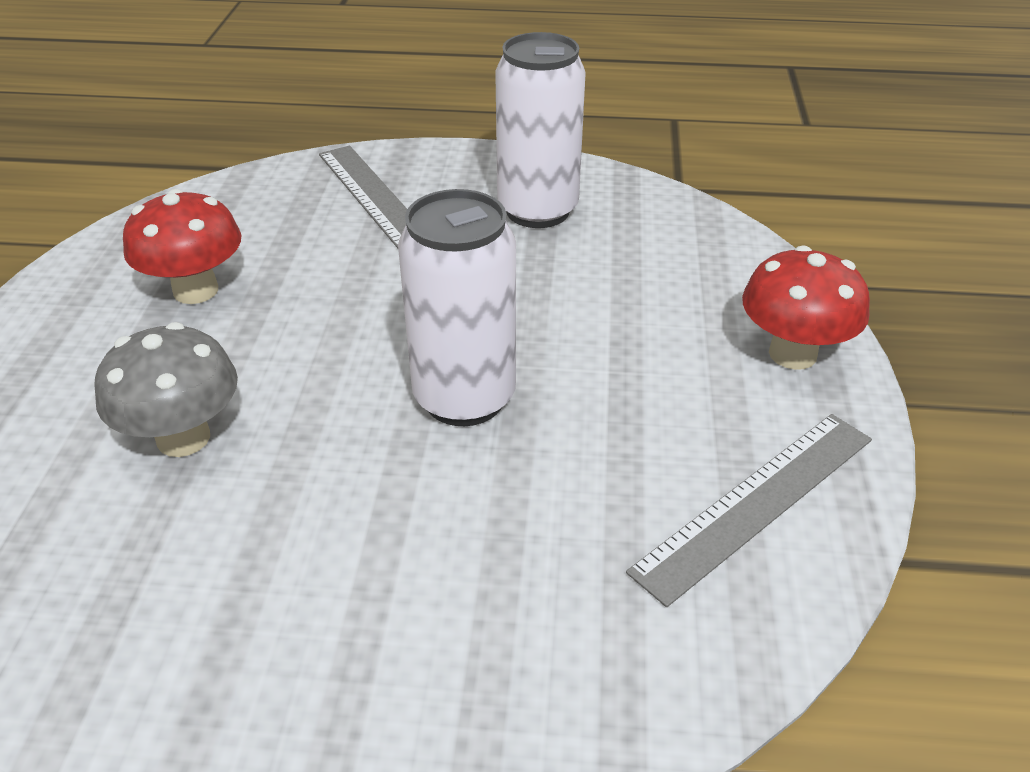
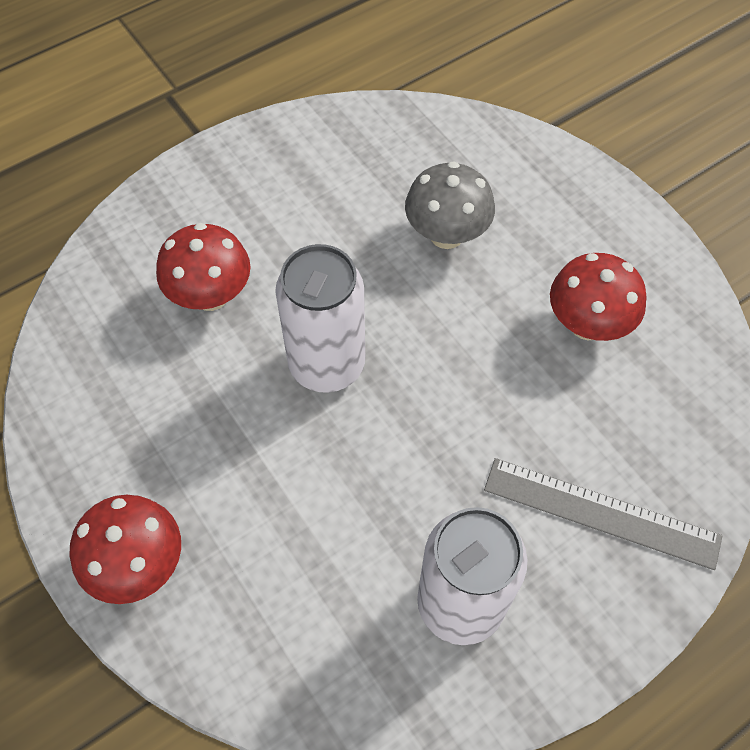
camera: 140 degrees right, 20 degrees up
grey ruler [626,414,872,607] -> none
none -> red mushroom [156,223,251,311]

